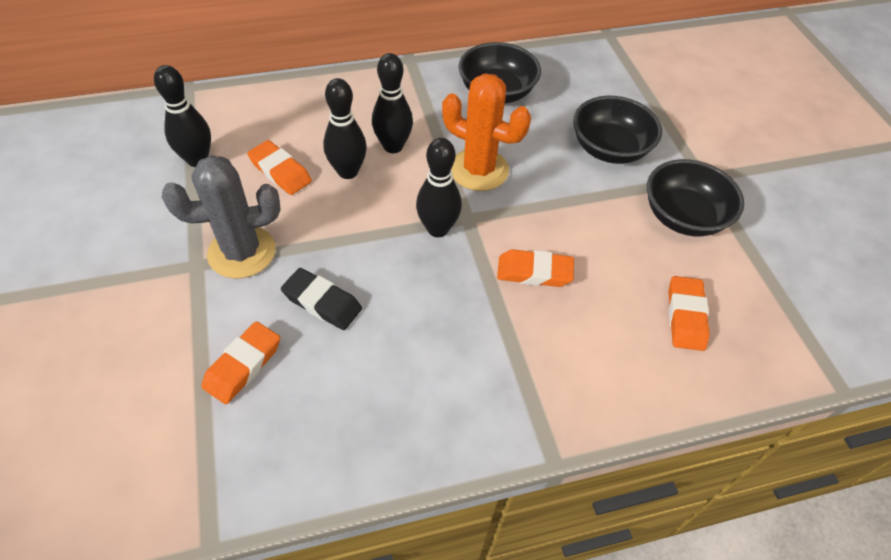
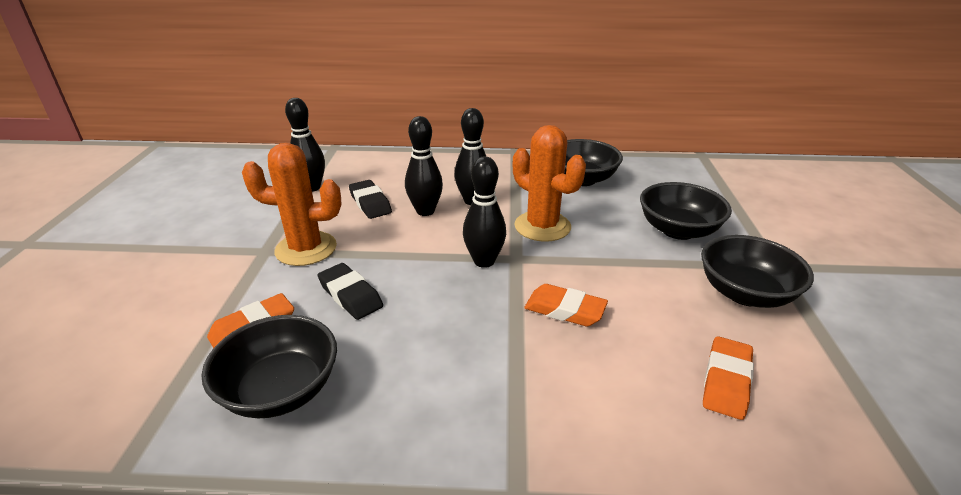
camera: 20 degrees right, 20 degrees down
grey cactus [162,155,281,279] -> orange cactus [242,143,342,266]
orange eraser [247,140,312,195] -> black eraser [349,180,392,219]
none -> black bowl [201,315,337,418]

